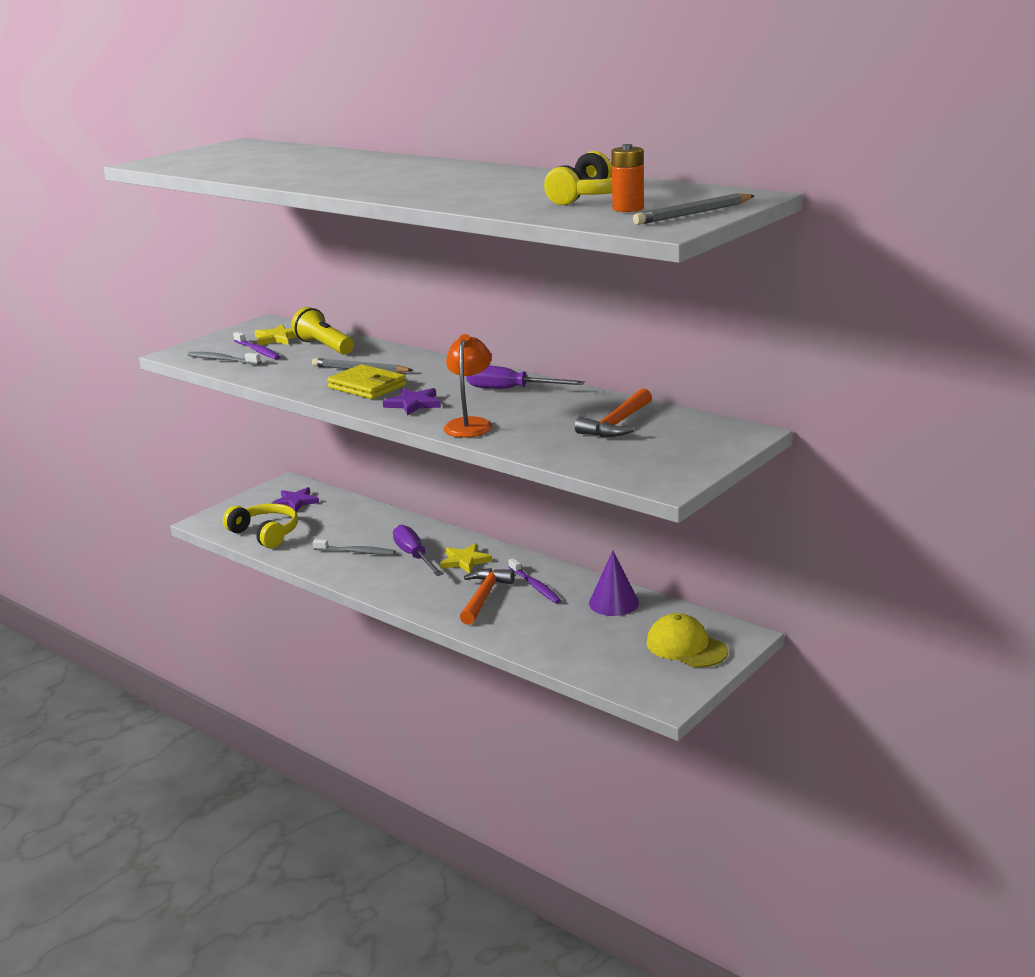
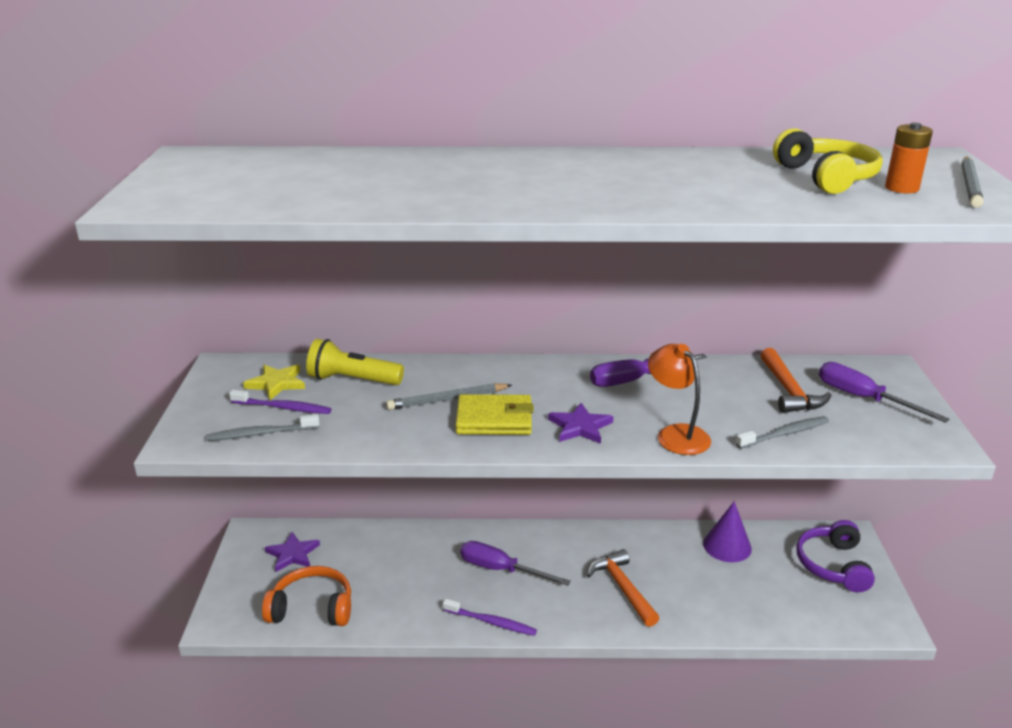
camera: 40 degrees left, 5 degrees up
yellow headphones [223,504,298,548] -> orange headphones [262,566,351,626]
grey toothbrush [313,539,395,555] -> grey toothbrush moved to [736,416,829,449]
yellow star [440,543,492,573] -> none
purple toothbrush [508,558,562,604] -> purple toothbrush moved to [443,599,537,636]
yellow cap [647,613,728,668] -> purple headphones [796,520,875,592]
none -> purple screwdriver [819,362,949,423]

